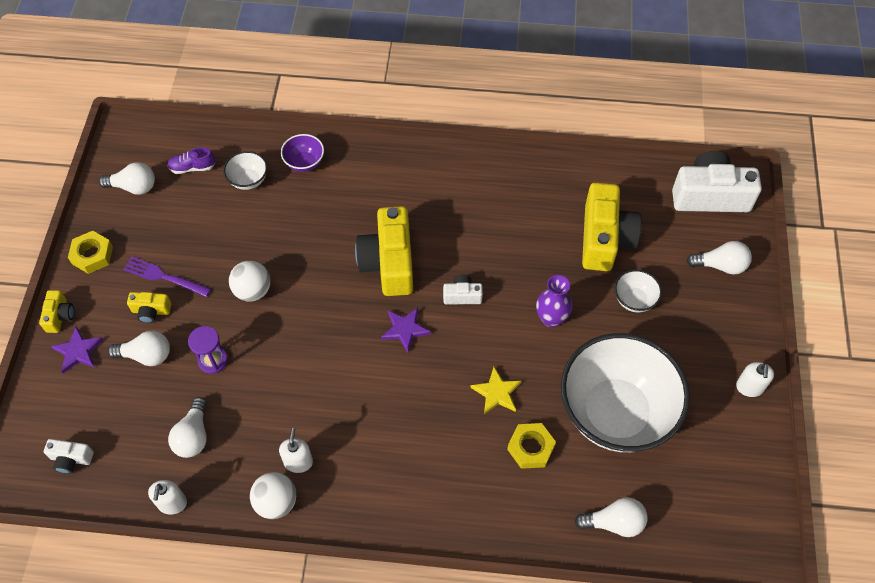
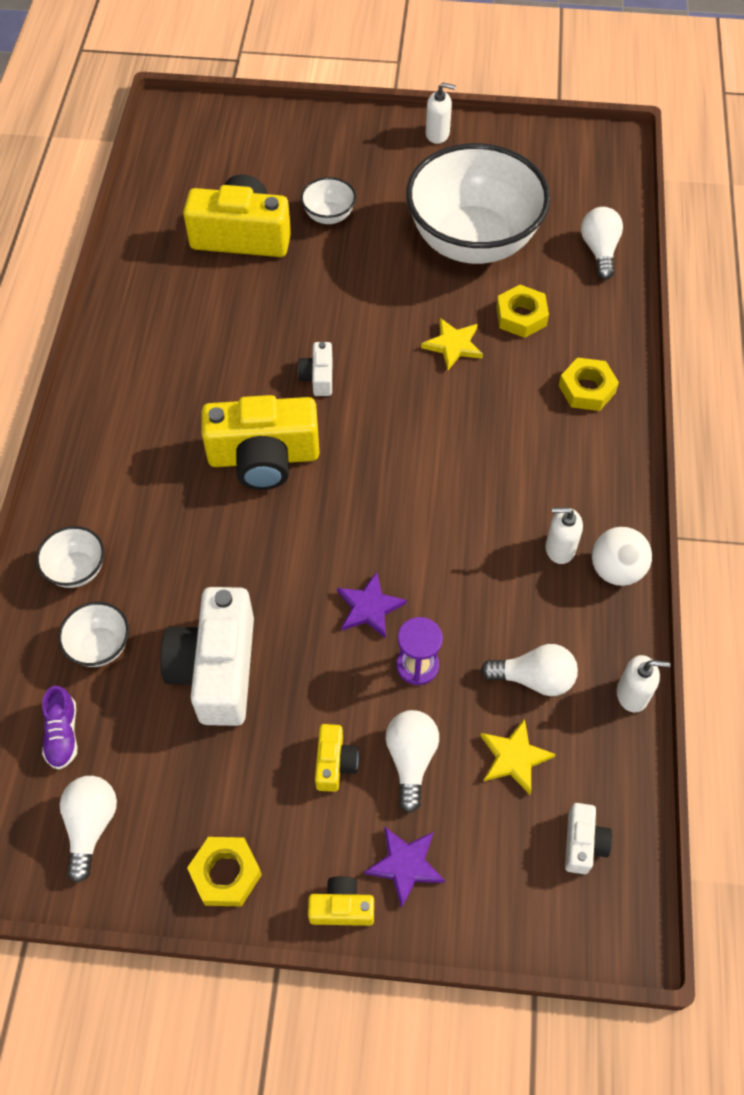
camera: 90 degrees left, 0 degrees up
purple fork [123,256,211,297] -> none
white ball [229,261,270,302] -> none
purple bowl [281,134,324,172] -> white bowl [36,526,104,588]
purple star [381,308,431,352] -> purple star moved to [337,572,407,639]
purple vase [536,275,572,327] -> none
white camera [672,151,762,212] -> white camera moved to [160,587,254,726]
white light bulb [686,241,752,275] -> none
none -> yellow star [480,718,556,794]
none -> yellow nut [559,357,619,411]

